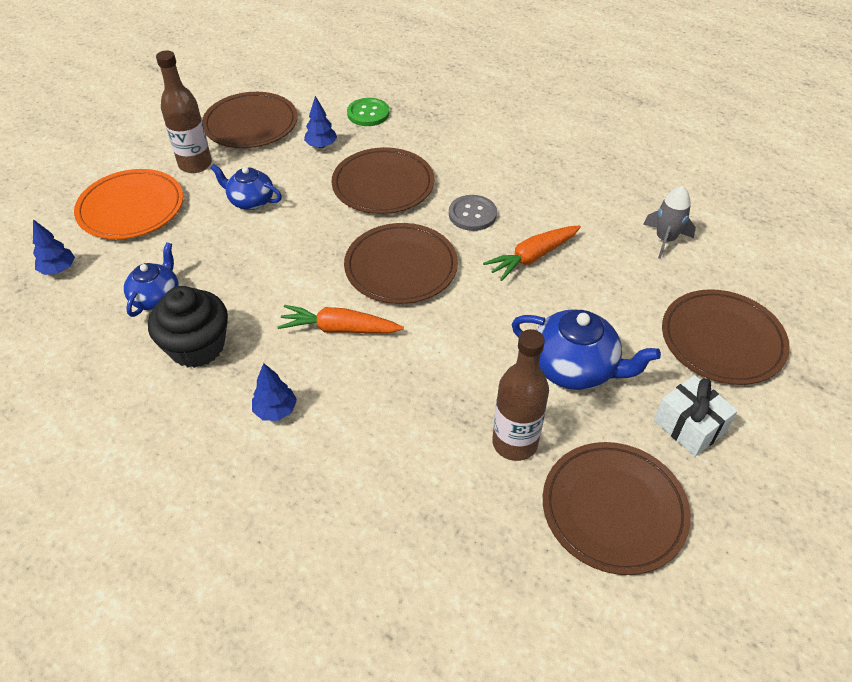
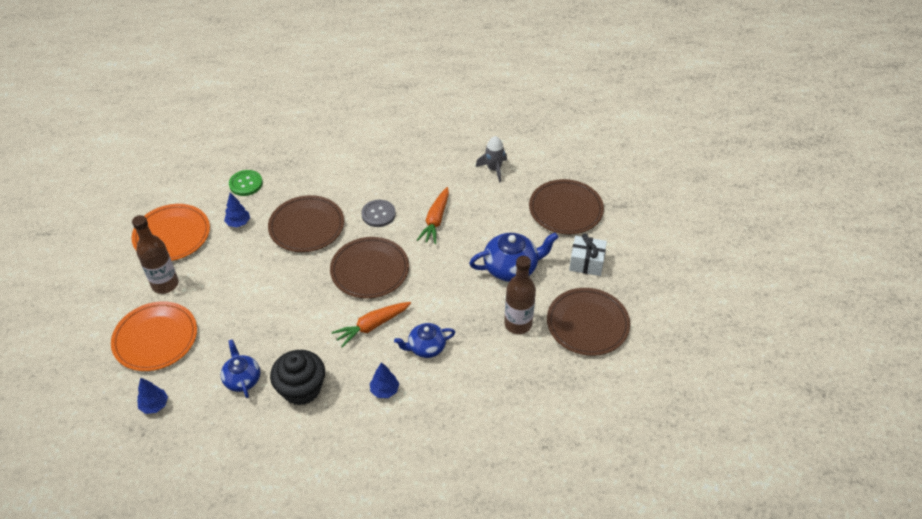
camera: 40 degrees left, 0 degrees up
brown plate [202,92,298,148] -> orange plate [131,204,210,261]
blue teapot [210,164,282,210] -> blue teapot moved to [394,323,455,358]

